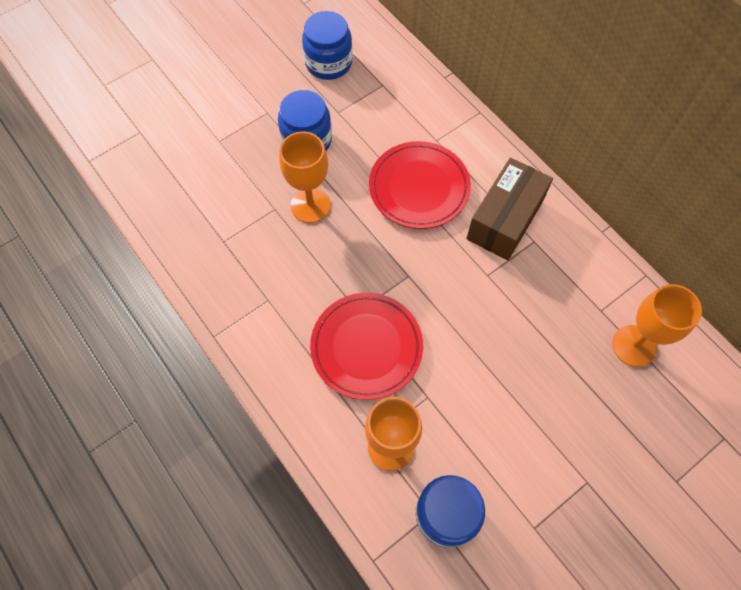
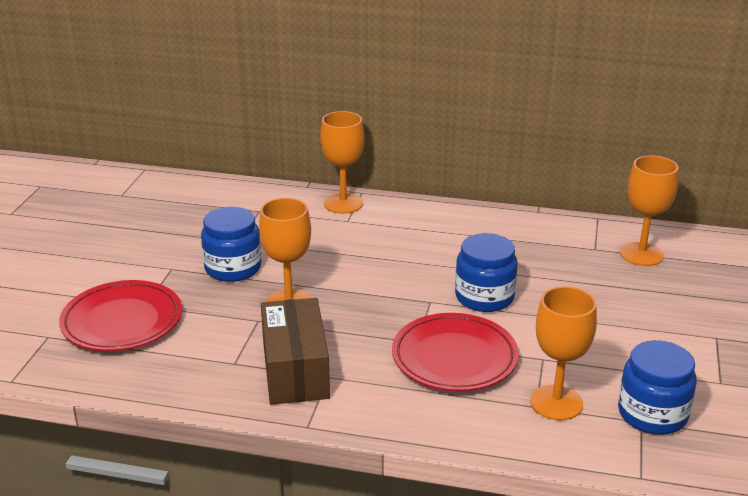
camera: 40 degrees left, 35 degrees down
blue jar [302,11,352,80] -> blue jar moved to [455,233,518,312]
red plate [369,141,471,229] -> red plate moved to [59,280,182,351]
brown box [466,158,553,260] -> brown box moved to [261,298,330,405]
none -> orange goblet [320,111,364,214]

